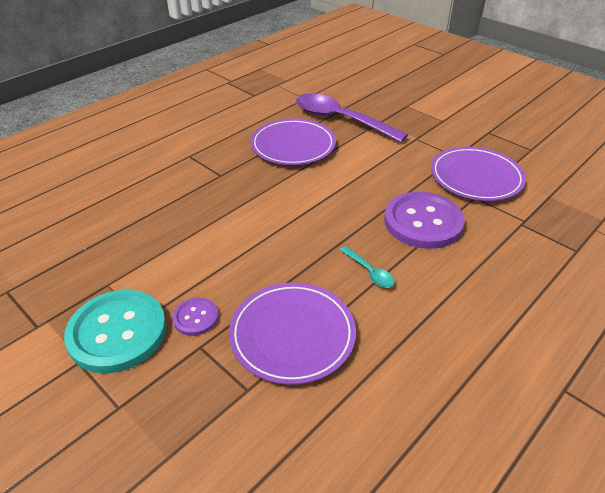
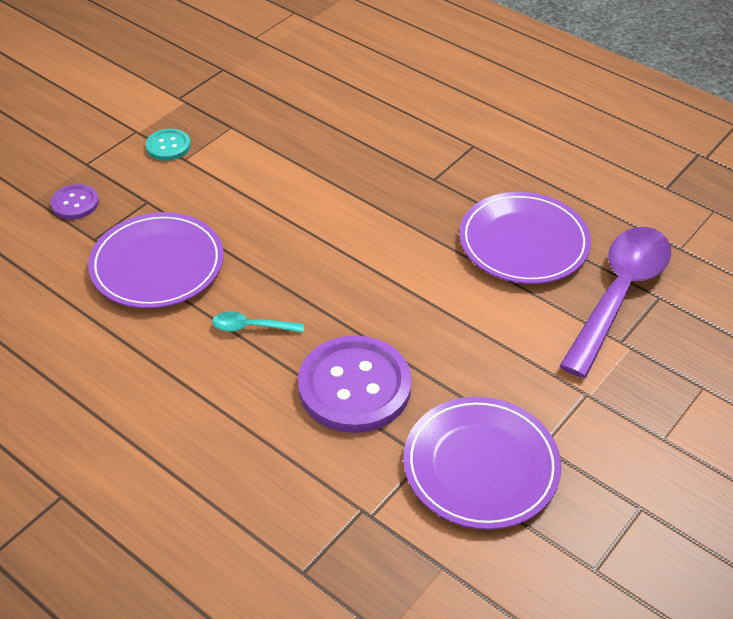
camera: 85 degrees right, 5 degrees up
turquoise button [64,290,166,373] -> turquoise button [146,129,191,161], size x0.48
purple button [172,298,218,336] -> purple button moved to [50,184,99,219]
turquoise spoon [340,246,395,288] -> turquoise spoon turned 45 degrees clockwise [212,312,304,333]

